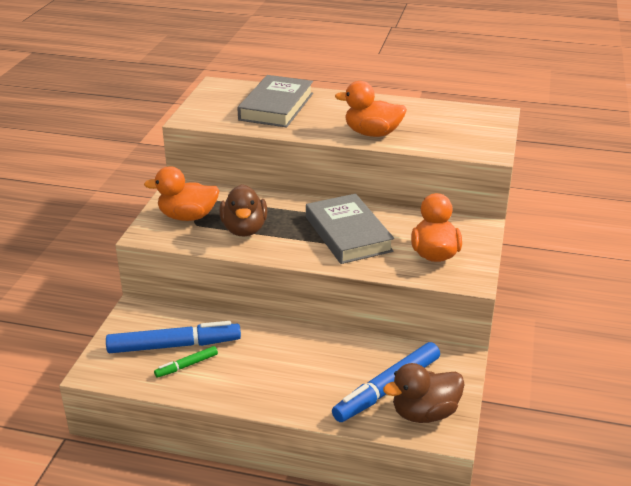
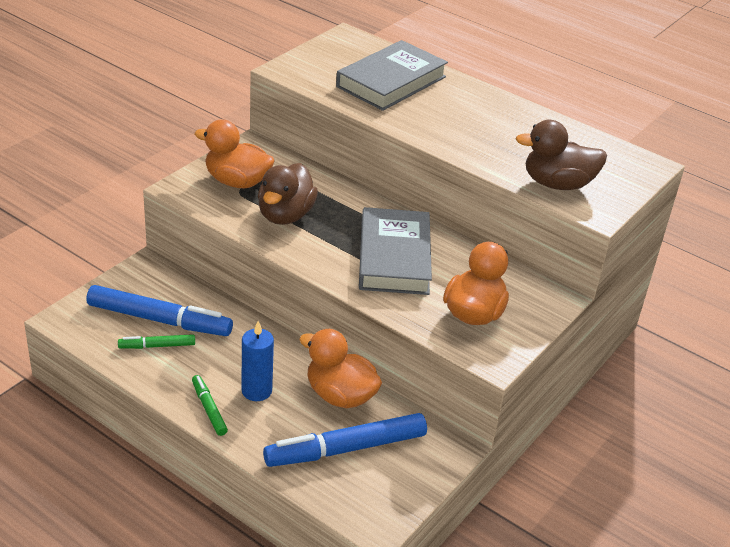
camera: 20 degrees right, 5 degrees up
orange duck [335,81,407,137] -> orange duck moved to [299,329,382,408]
brown duck [383,363,465,423] -> brown duck moved to [516,120,607,190]
none -> green marker [192,375,228,436]
none -> blue candle [241,321,274,401]

